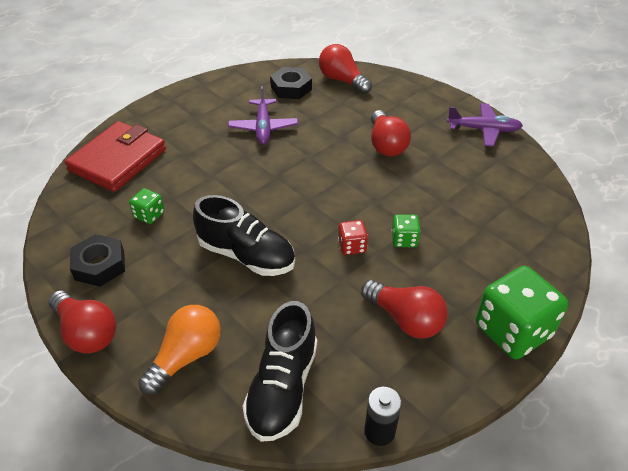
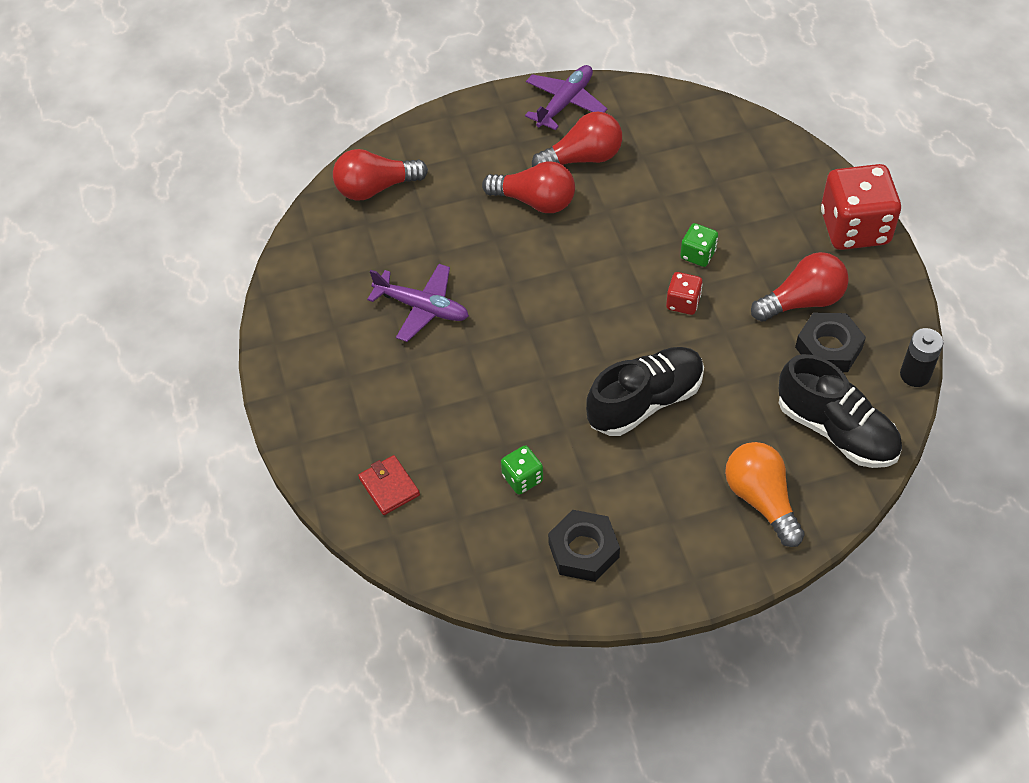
camera: 60 degrees left, 10 degrees up
red light bulb [48,291,117,354] -> red light bulb moved to [532,112,622,167]
red wallet [65,121,166,192] -> red wallet [358,455,420,515], size x0.46
black nut [270,67,312,99] -> black nut moved to [795,312,866,372]
green dice [475,266,568,359] -> red dice [821,164,901,250]

